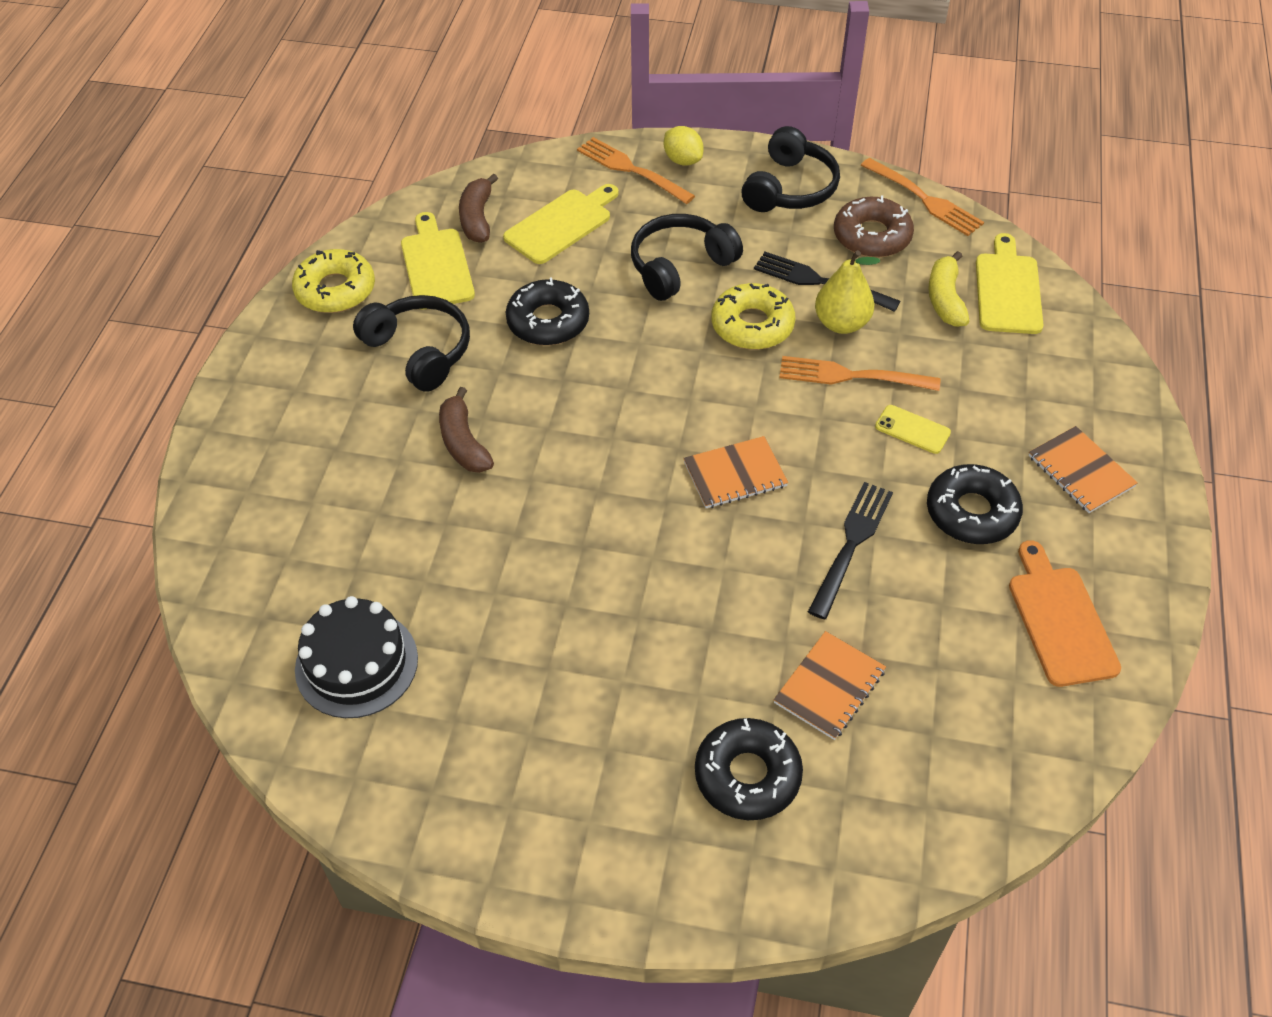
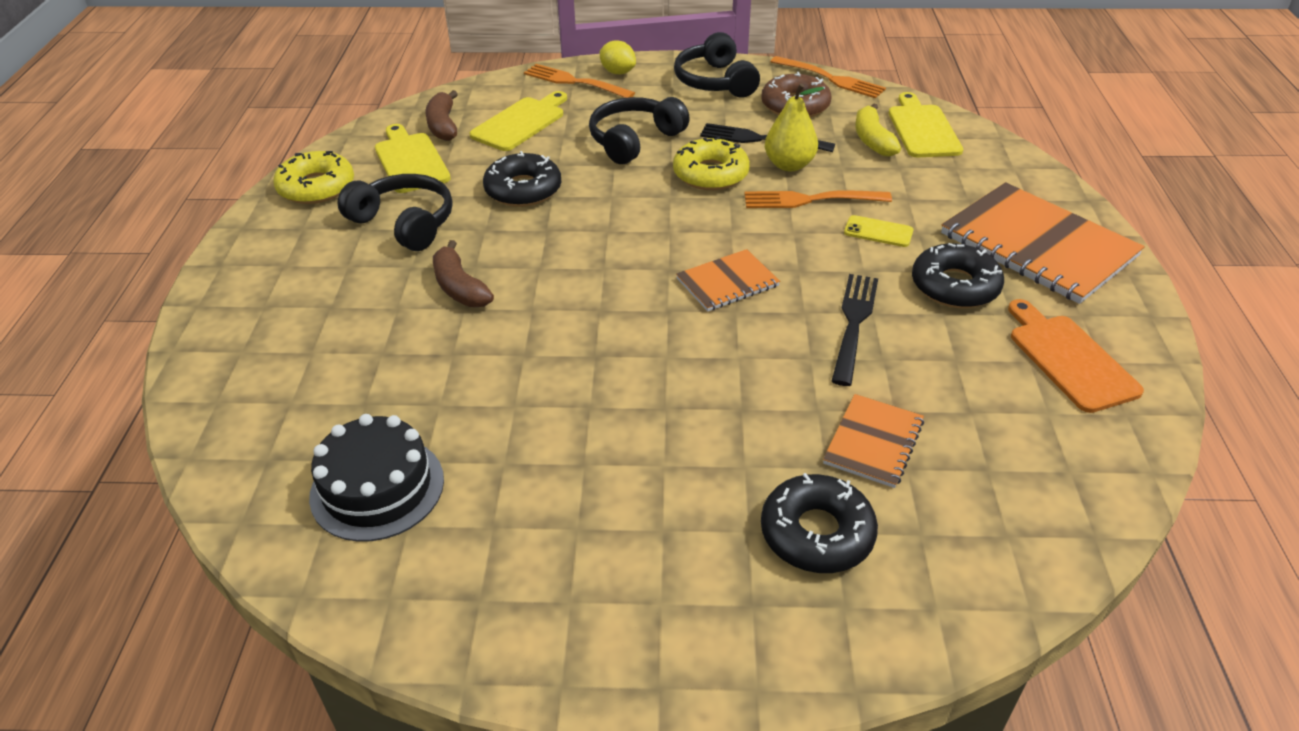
camera: 10 degrees left, 10 degrees down
black headphones [741,126,840,212] -> black headphones turned 150 degrees clockwise [674,32,760,98]
orange notebook [1028,426,1138,513] -> orange notebook [941,182,1145,304], size x1.94

